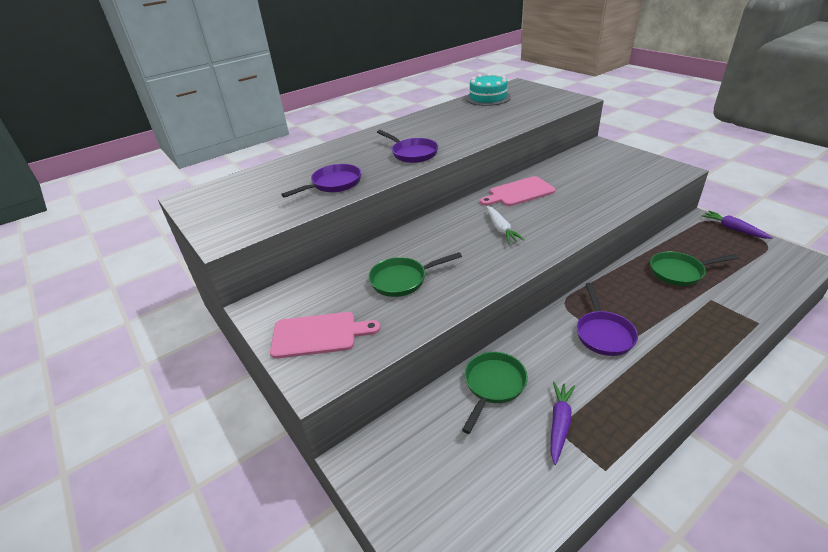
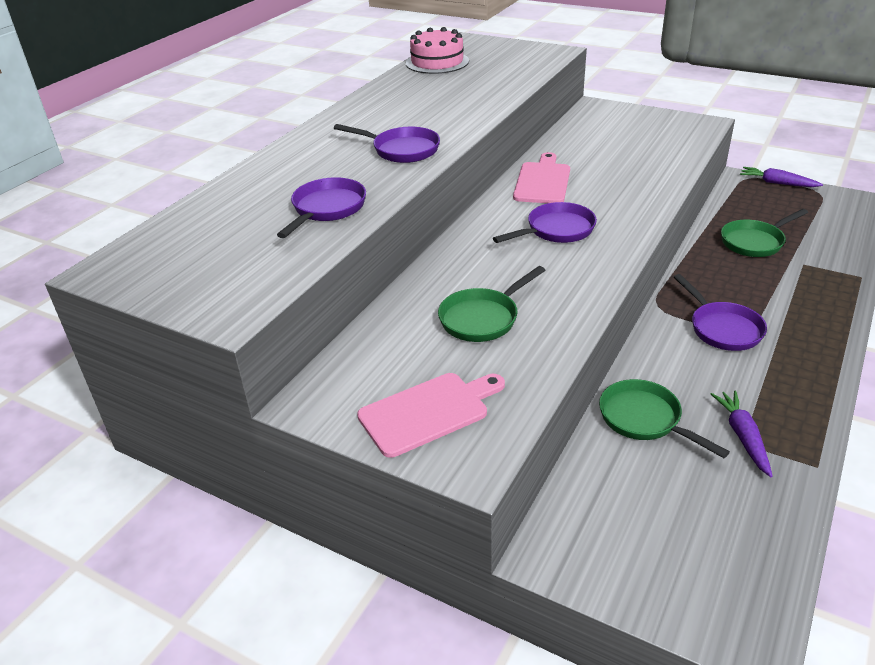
camera: 25 degrees left, 0 degrees up
green pan [462,352,528,434] -> green pan turned 45 degrees counterclockwise [599,379,730,458]
turquoise cake [466,73,511,106] -> pink cake [406,27,469,74]
pink cutting board [480,176,556,206] -> pink cutting board turned 150 degrees clockwise [513,152,570,203]
white carrot [486,206,525,244] -> purple pan [493,202,597,243]

